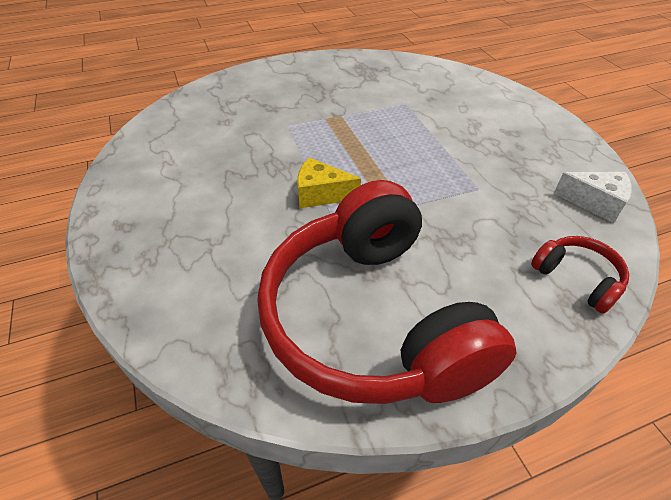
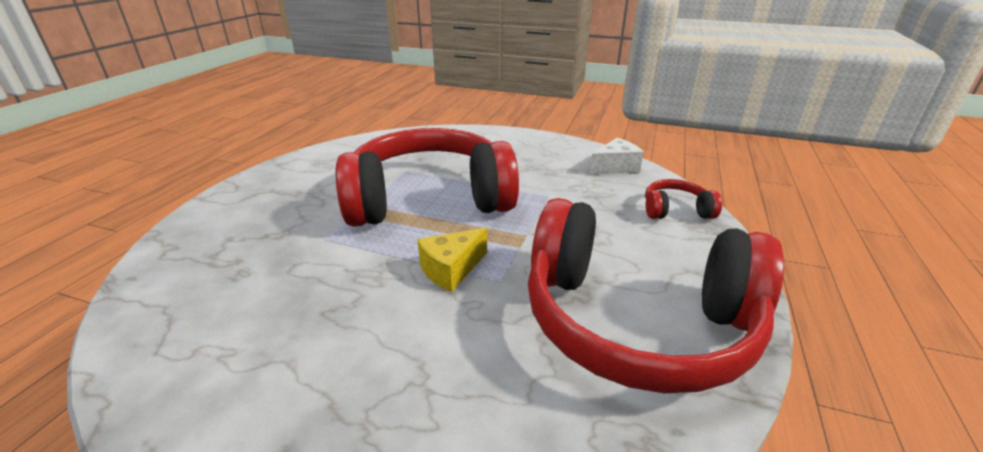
camera: 50 degrees left, 15 degrees down
none -> red headphones [336,128,519,227]

